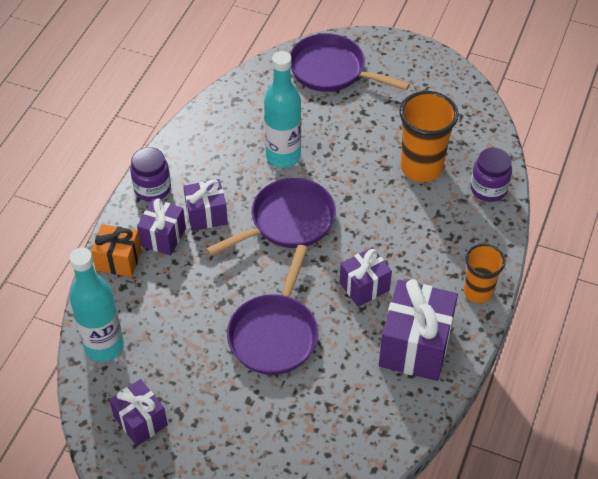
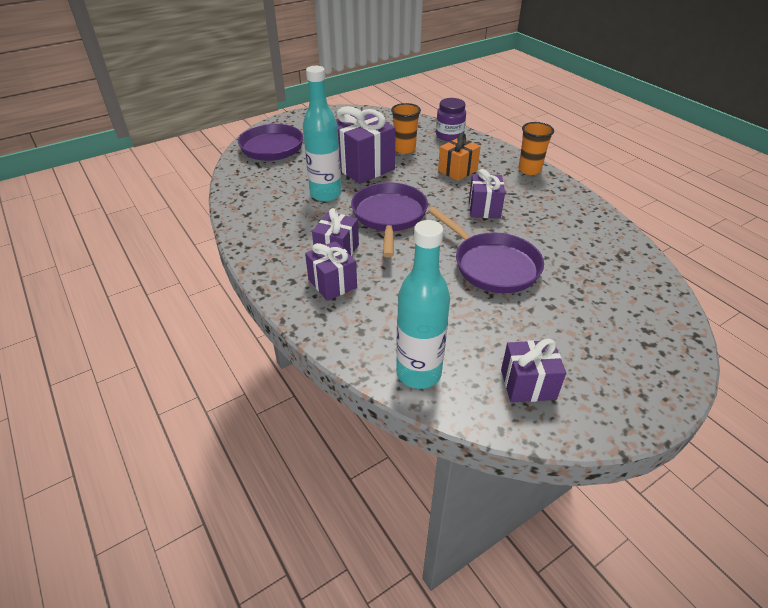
camera: 55 degrees left, 10 degrees down
orange gift [91,224,142,277] -> orange gift moved to [438,133,481,181]
purple jar [130,147,171,201] -> none
purple gift [379,279,458,381] -> purple gift moved to [336,106,396,184]
orange cup [399,91,459,182] -> orange cup [391,103,421,154], size x0.64

